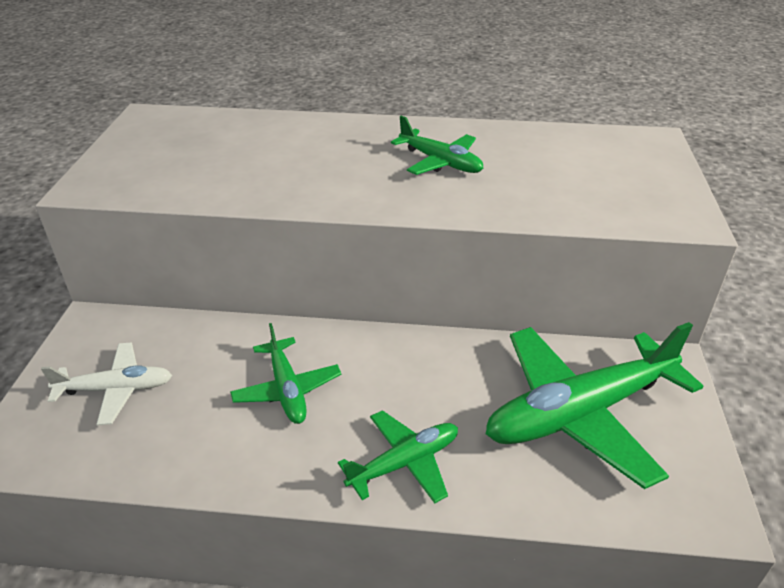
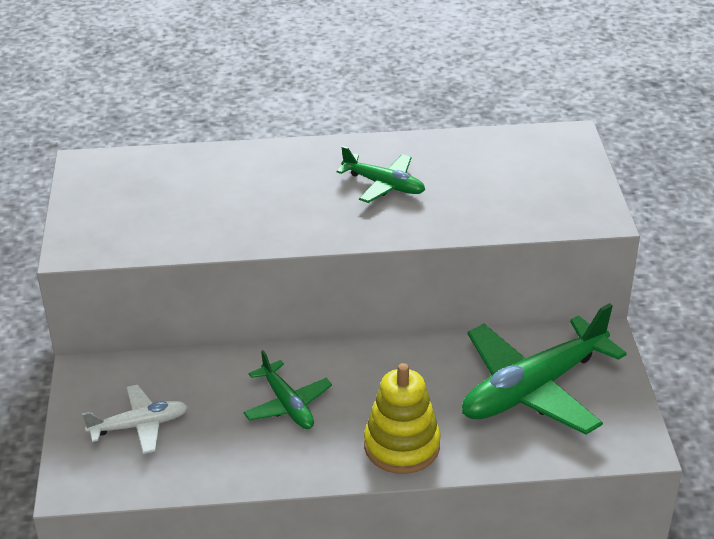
camera: 10 degrees left, 0 degrees up
green plane [338,410,458,503] -> yellow stacking toy [364,363,441,474]

